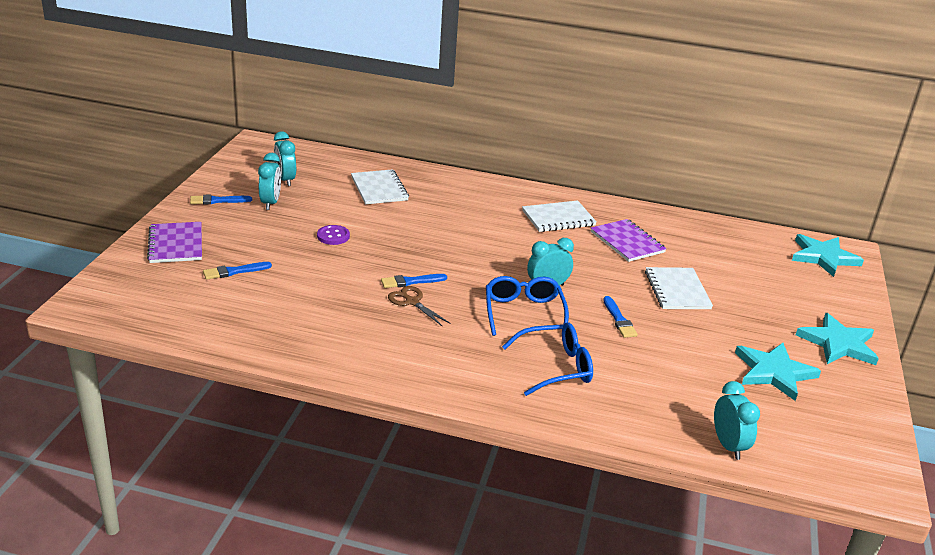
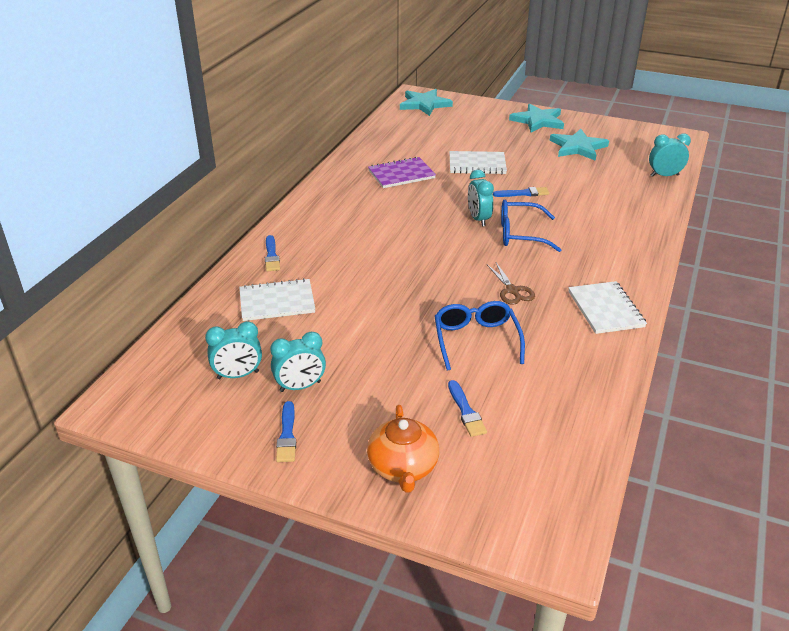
camera: 80 degrees left, 5 degrees up
purple notebook [147,222,202,263] -> orange teapot [367,405,439,493]
turquoise clock [258,153,281,210] -> turquoise clock turned 150 degrees clockwise [270,332,326,392]
purple button [317,225,350,245] -> none
blue brush [381,274,447,288] -> blue brush moved to [265,235,280,271]
brown scissors [388,286,450,326] -> brown scissors turned 75 degrees counterclockwise [487,263,535,305]
blue glasses [502,322,593,396] -> blue glasses moved to [435,301,525,371]
white notebook [522,200,597,232] -> white notebook moved to [568,281,647,334]

